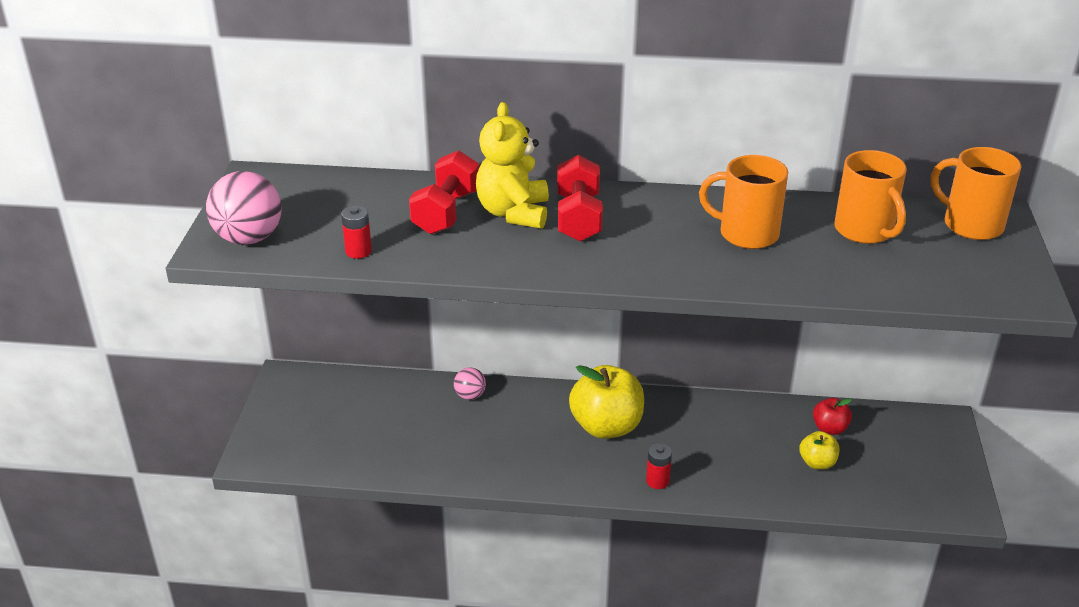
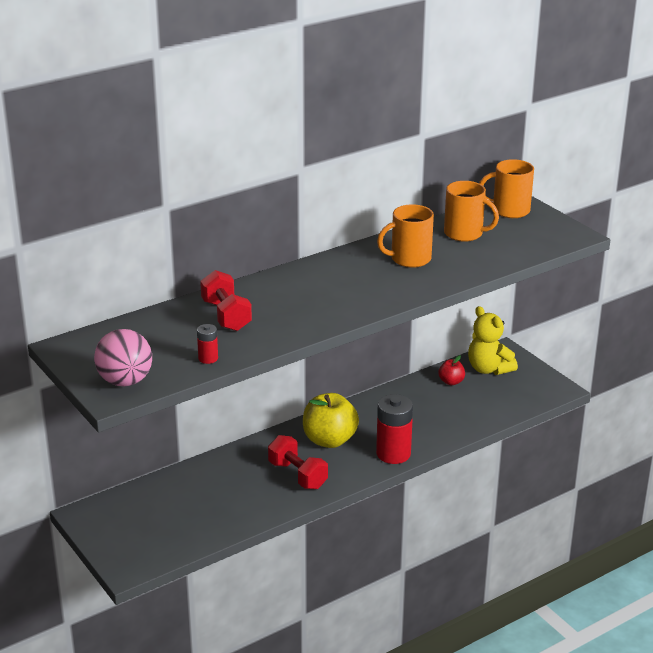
camera: 40 degrees left, 5 degrees down
pink ball [454,368,486,400] -> none
yellow teddy bear [476,102,549,229] -> yellow teddy bear moved to [468,306,518,375]
red dumbbell [557,155,603,242] -> red dumbbell moved to [268,435,328,489]
red battery [646,443,672,489] -> red battery [376,394,413,464], size x2.04
yellow apple [799,431,839,469] -> none

